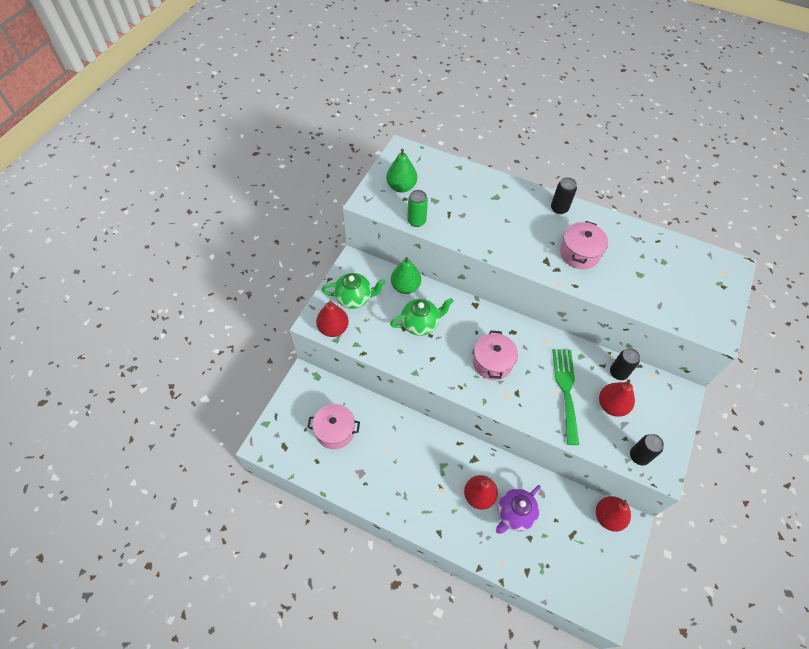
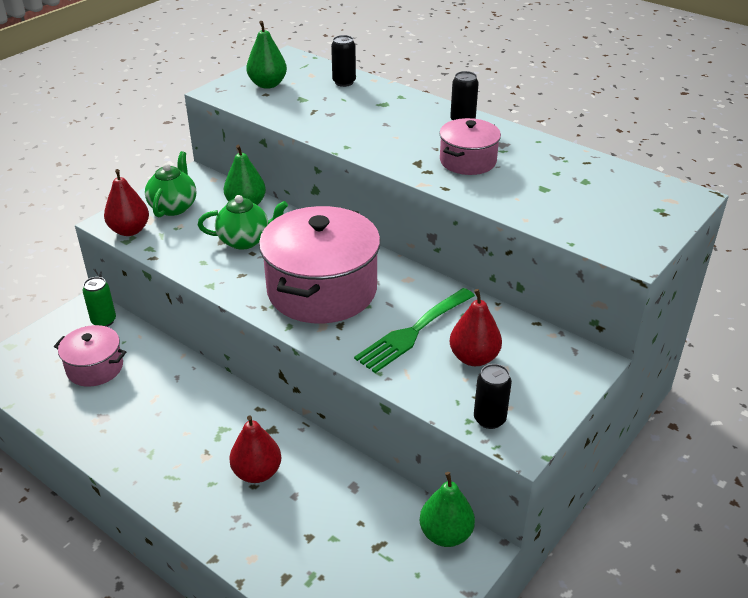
camera: 15 degrees right, 20 degrees down
green teapot [322,273,386,309] -> green teapot turned 90 degrees counterclockwise [145,151,196,218]
green can [407,190,428,227] -> green can moved to [83,277,116,327]
pink pot [473,330,518,380] -> pink pot [259,206,380,324], size x1.89
purple teapot [496,485,541,534] -> none
green fork [552,349,579,445] -> green fork turned 150 degrees counterclockwise [354,288,475,373]
red pear [596,496,631,532] -> green pear [420,472,475,547]
black can [610,348,640,380] -> black can moved to [331,35,356,87]

